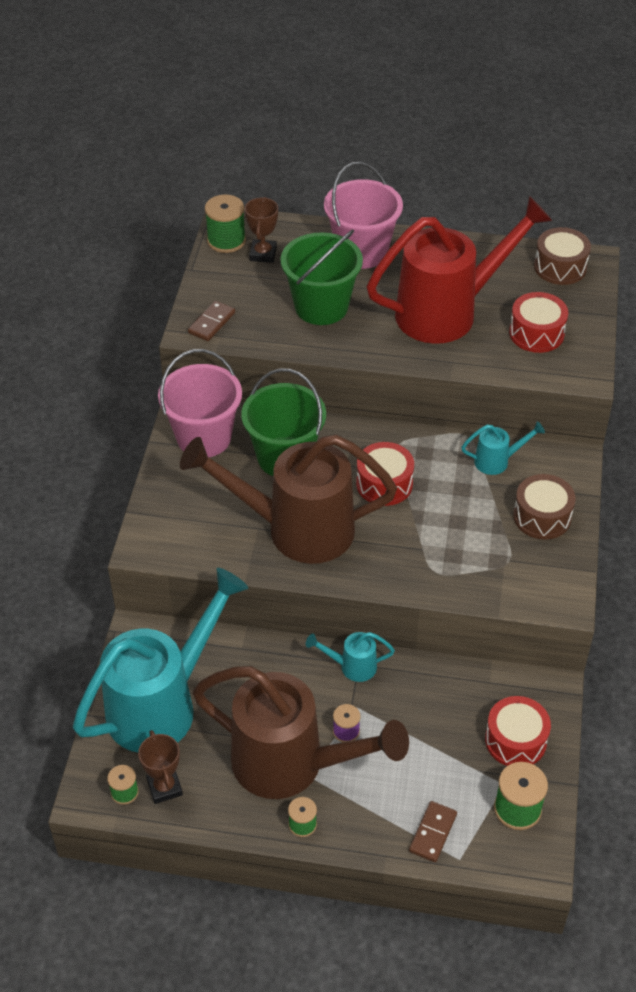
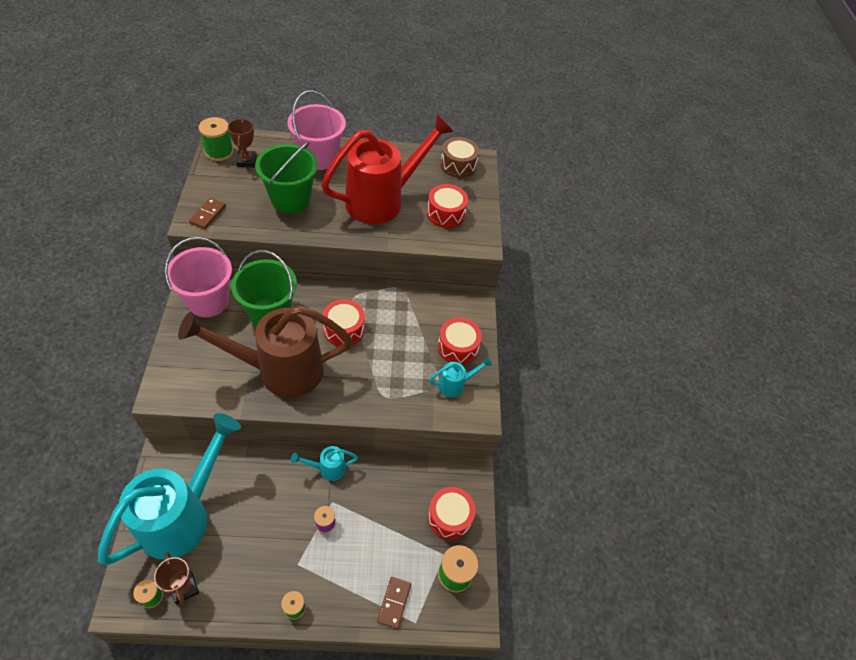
camera: 15 degrees left, 5 degrees up
brown watering can [193,666,409,799] -> none
turquoise watering can [461,421,545,475] -> turquoise watering can moved to [429,356,492,397]
brown drum [513,474,576,540] -> red drum [438,318,482,365]

